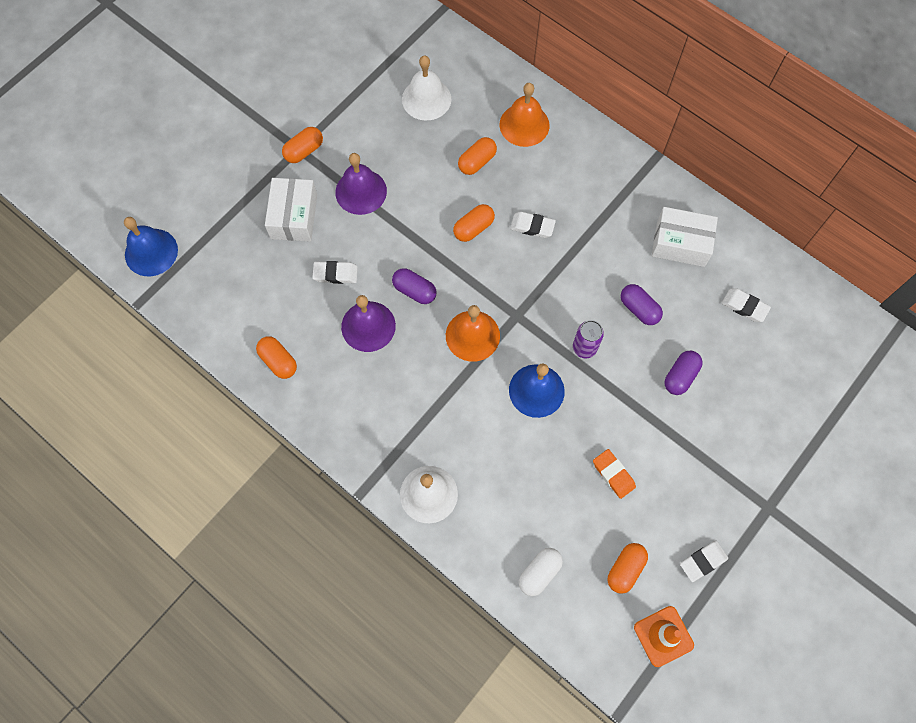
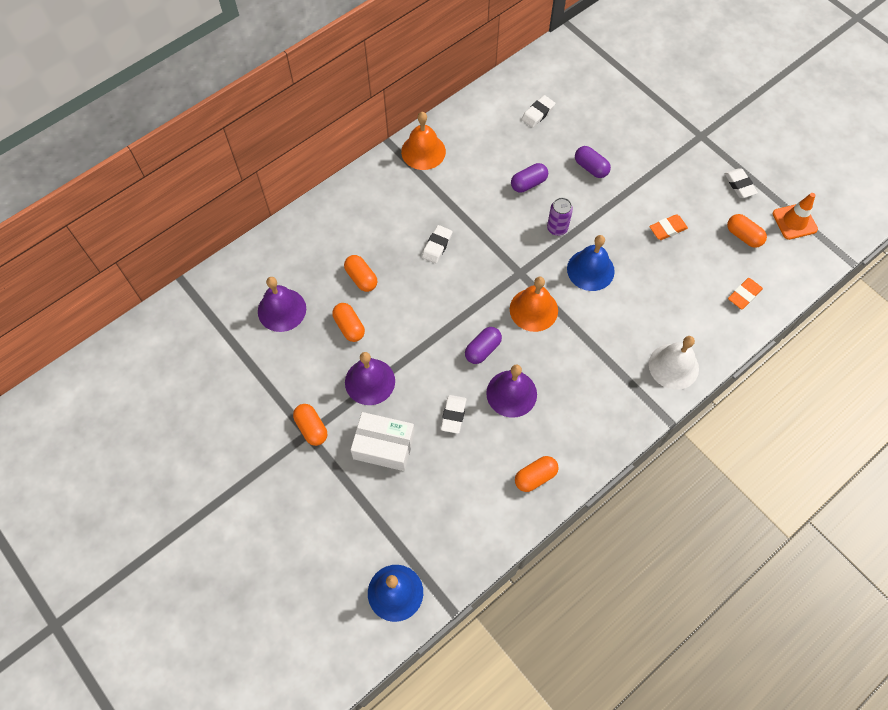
camera: 80 degrees left, 5 degrees down
white bell [402,55,451,120] -> purple bell [258,277,306,332]
orange capsule [453,204,495,242] -> orange capsule moved to [332,303,365,342]
orange bell [500,83,549,147] -> orange bell moved to [401,112,446,170]
white capsule [519,548,563,596] -> orange eraser [728,278,763,309]
white box [652,207,718,267] -> none

